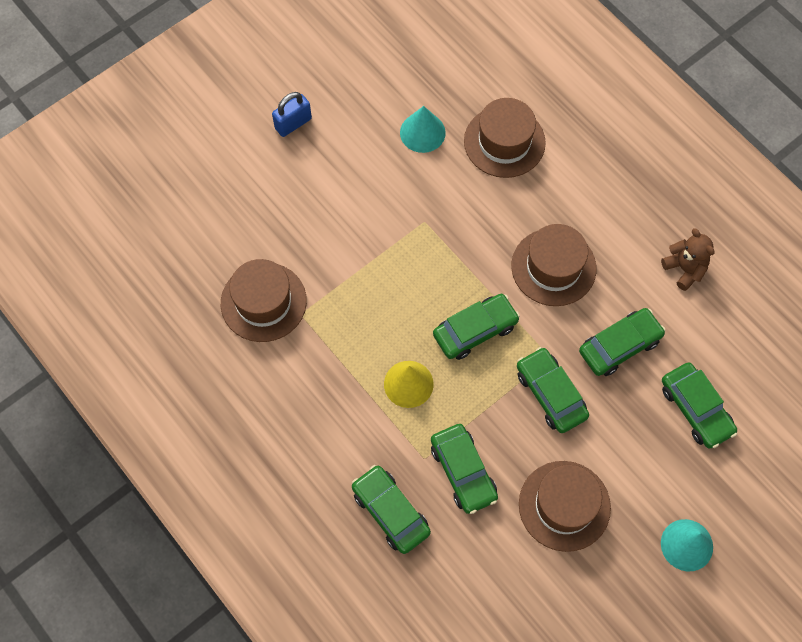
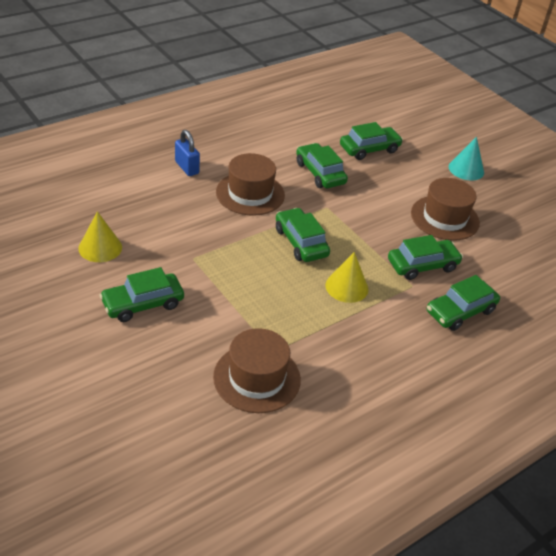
camera: 90 degrees left, 25 degrees down
blue padlock [272,92,312,137] -> blue padlock moved to [175,130,200,176]
turquoise cone [400,106,446,153] -> yellow cone [78,211,122,262]
brown hat [464,98,546,178] -> none
green car [517,347,589,433] -> green car moved to [100,267,184,322]
brown teddy bear [661,228,715,291] -> none

